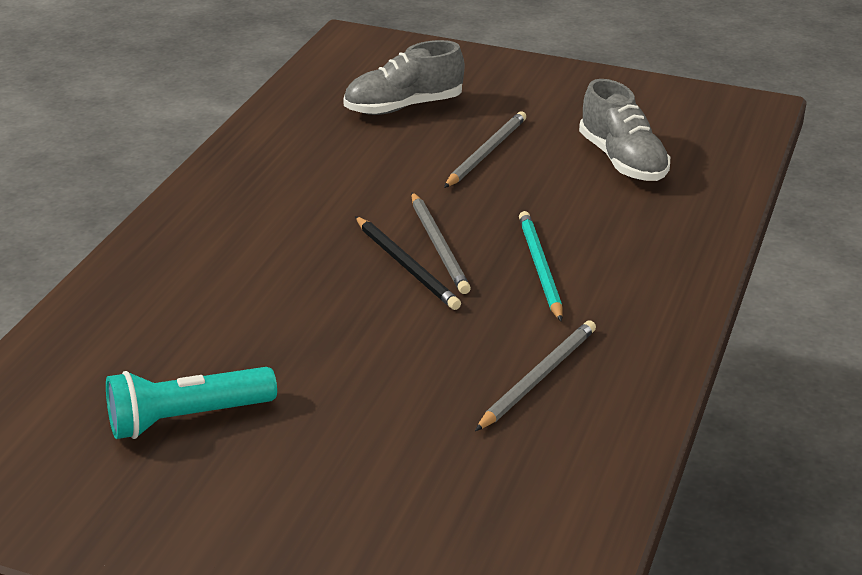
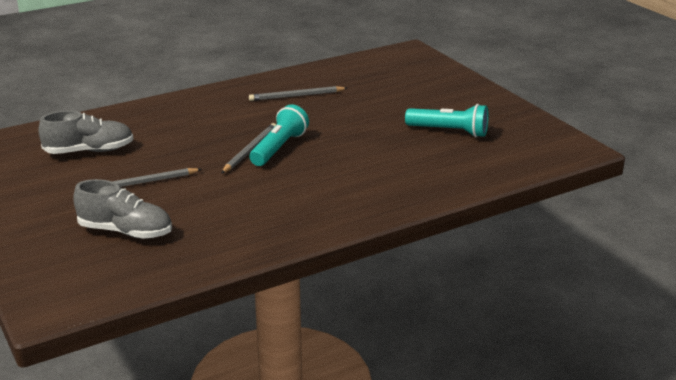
camera: 140 degrees left, 5 degrees down
black pencil [355,216,461,310] -> turquoise flashlight [249,104,309,166]
turquoise pencil [519,211,562,322] -> none
grey shoe [579,79,670,181] -> grey shoe turned 60 degrees clockwise [38,111,133,154]

